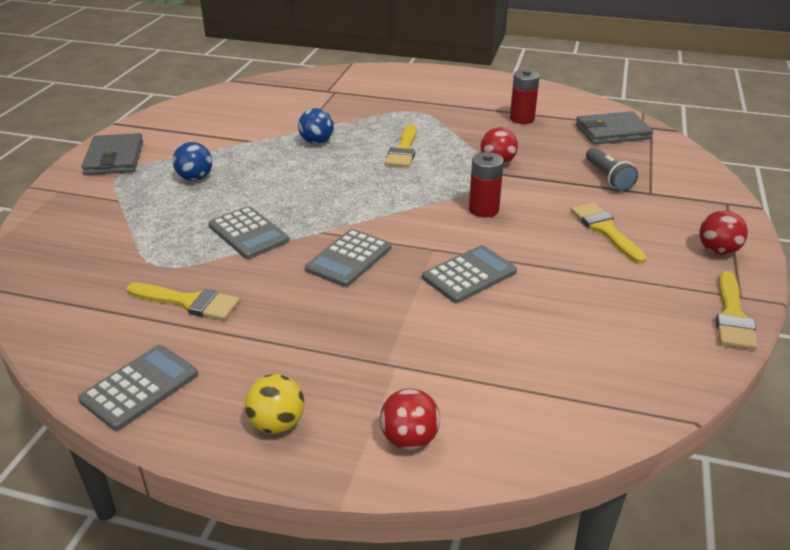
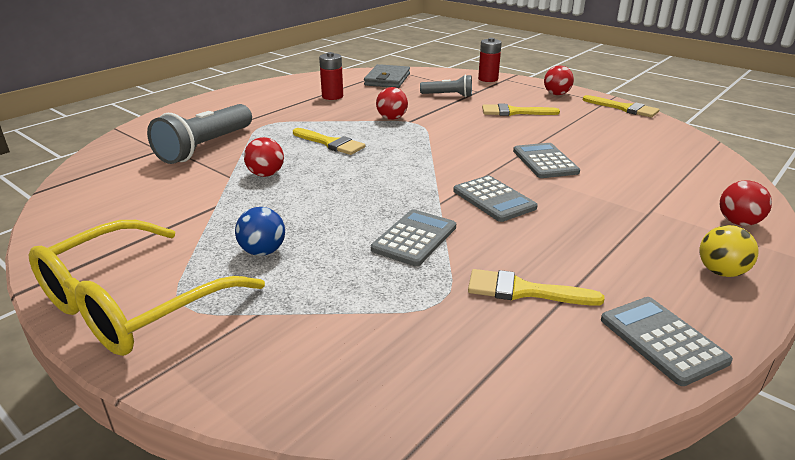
camera: 65 degrees left, 5 degrees down
grey wallet [81,133,143,175] -> yellow glasses [29,220,265,356]
yellow brush [127,283,240,320] -> yellow brush turned 120 degrees counterclockwise [468,269,605,306]
grey calculator [208,206,289,259] -> grey calculator turned 45 degrees counterclockwise [371,209,456,266]
blue ball [298,108,334,144] -> red ball [244,137,284,177]
red battery [469,152,504,218] -> red battery moved to [478,38,502,82]
none -> grey flashlight [147,104,252,164]

